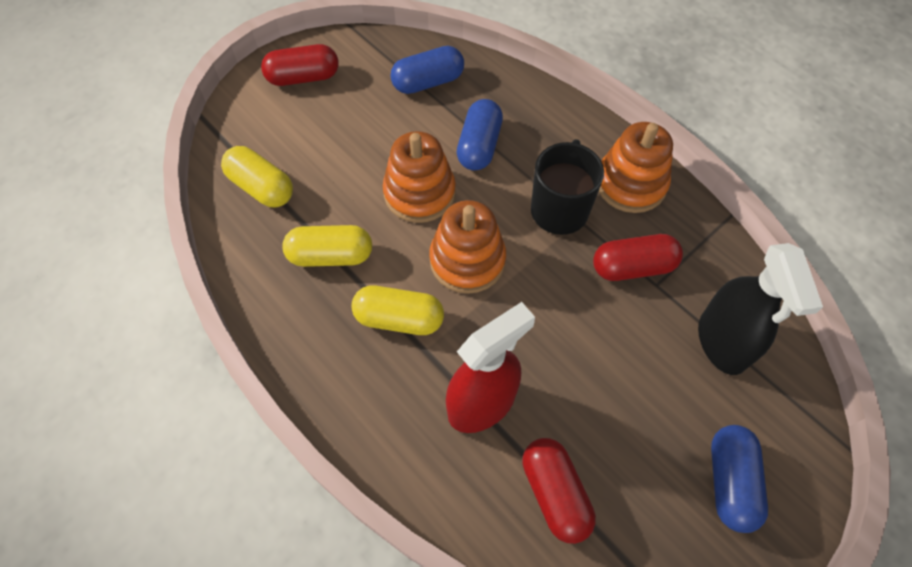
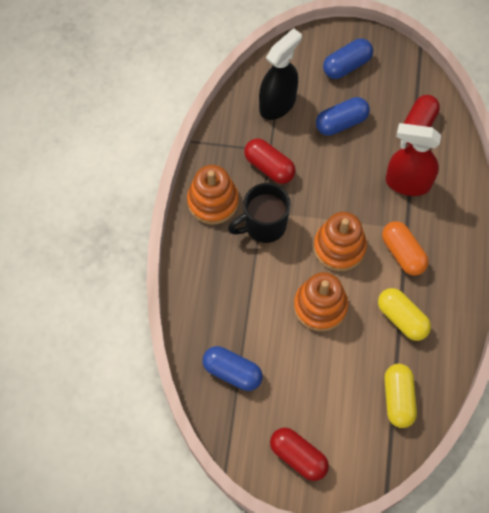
camera: 130 degrees left, 5 degrees up
yellow capsule [351,286,444,335] -> orange capsule [382,221,429,276]
blue capsule [457,99,503,171] -> blue capsule moved to [316,97,370,136]

